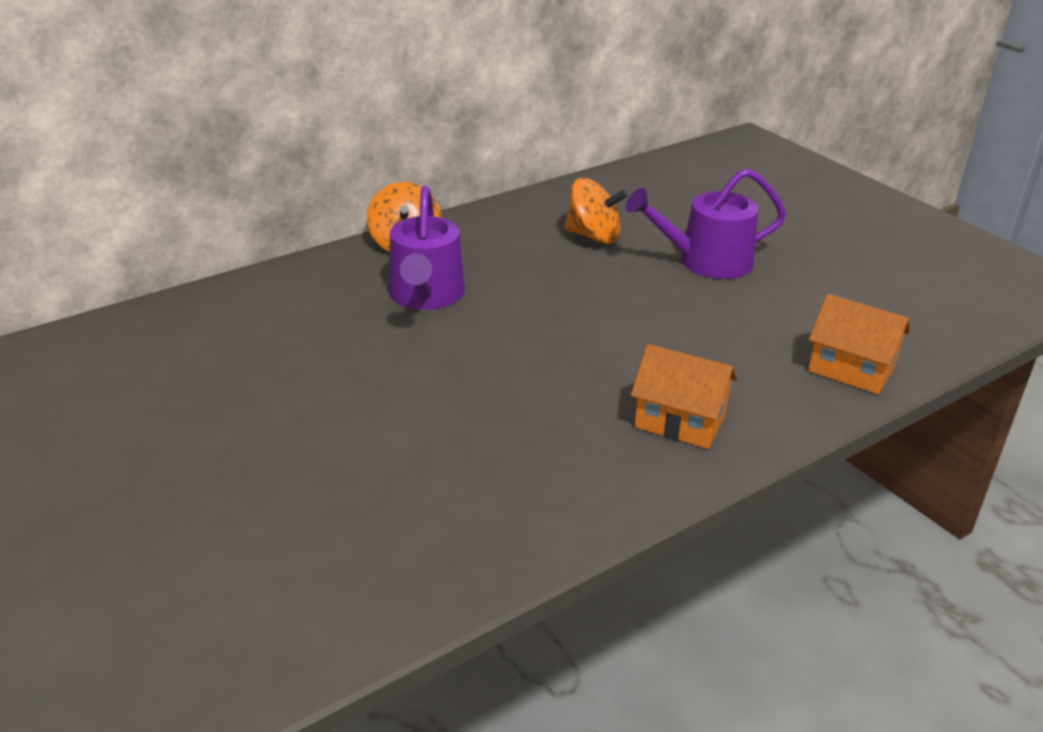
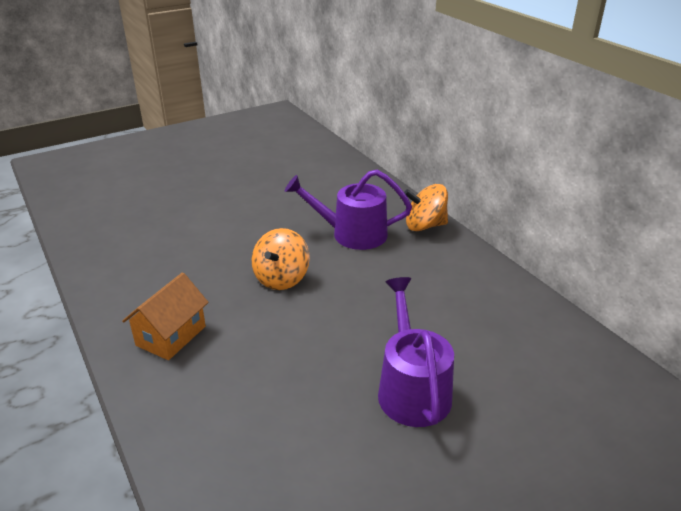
camera: 95 degrees right, 0 degrees up
orange spinning top [565,178,628,244] -> orange spinning top moved to [252,228,310,290]
orange house [808,294,910,394] -> none

